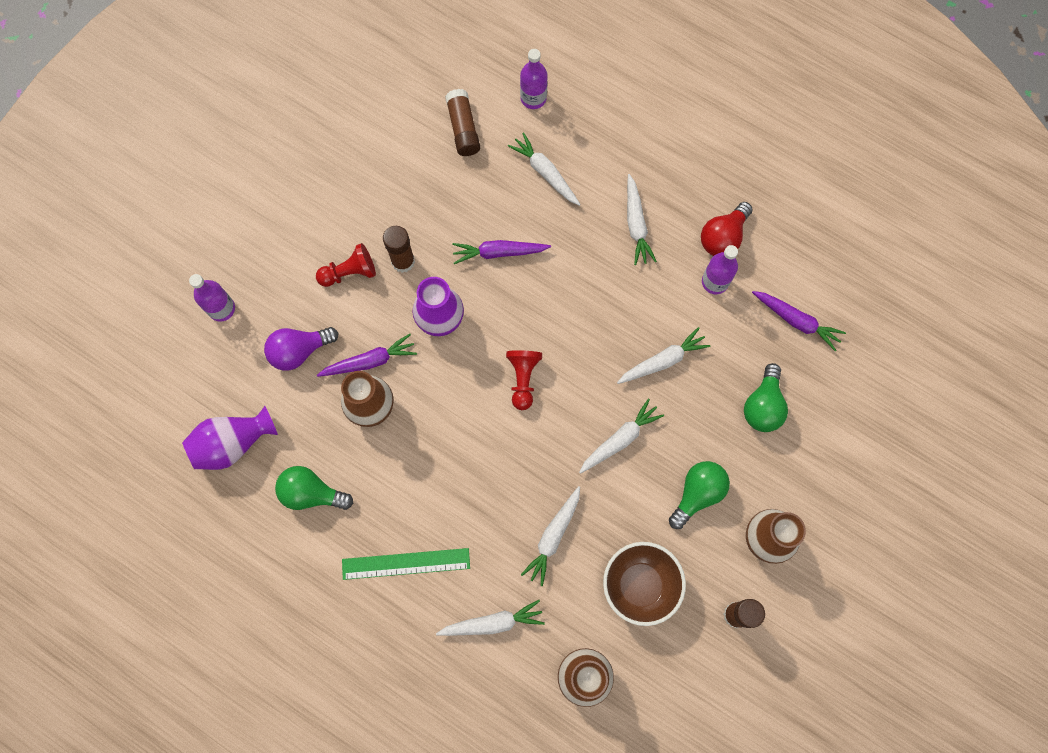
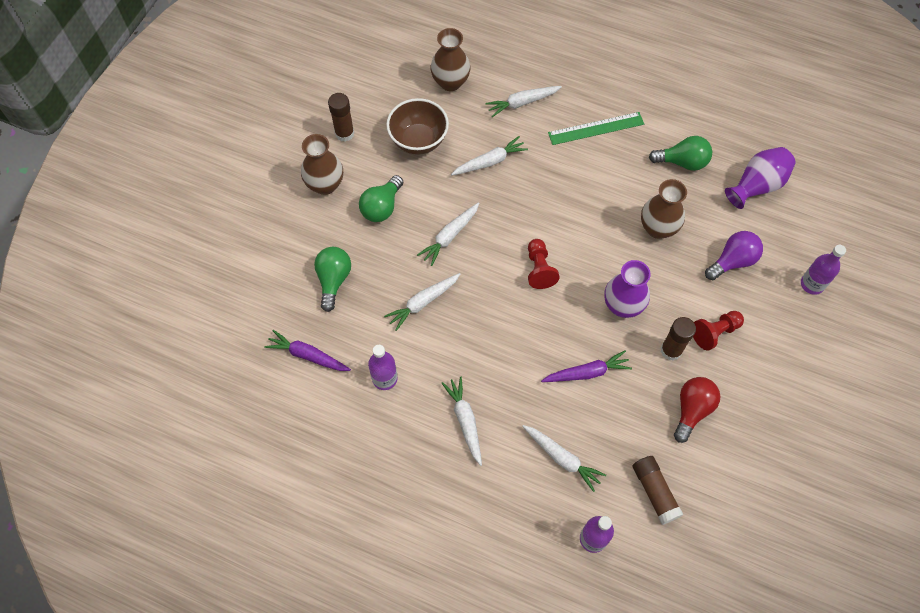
camera: 170 degrees right, 10 degrees down
purple carrot [317,334,417,377] -> none
white carrot [521,486,580,586] -> white carrot turned 45 degrees clockwise [451,136,528,175]
red light bulb [701,202,753,256] -> red light bulb moved to [674,377,720,443]

